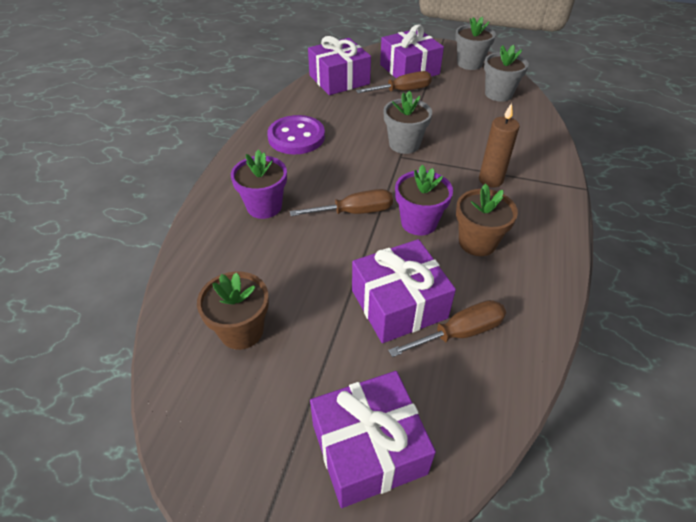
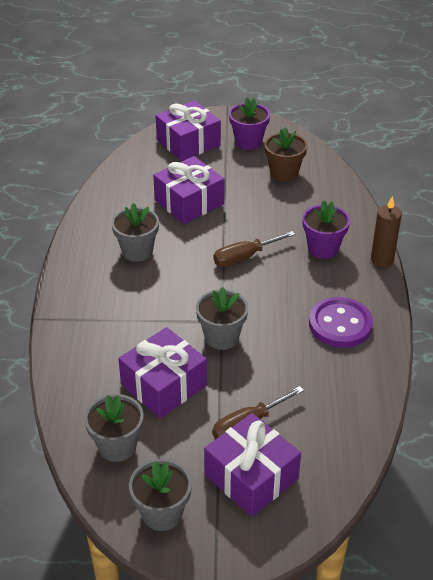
camera: 165 degrees right, 5 degrees down
purple gift [308,36,371,95] -> purple gift moved to [118,327,207,418]
brown screwdriver [388,300,506,357] -> none
purple flower pot [395,165,453,235] -> purple flower pot moved to [229,97,270,150]
brown flower pot [456,183,518,256] -> grey flower pot [112,203,159,262]
brown candle [479,103,520,187] -> brown candle moved to [371,196,402,267]

